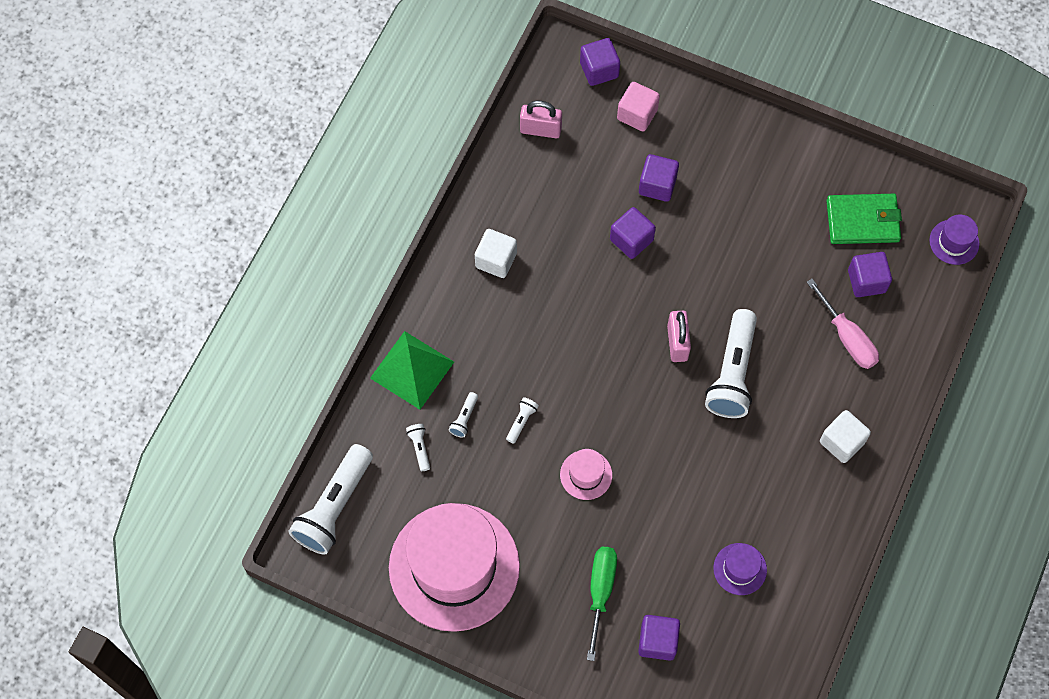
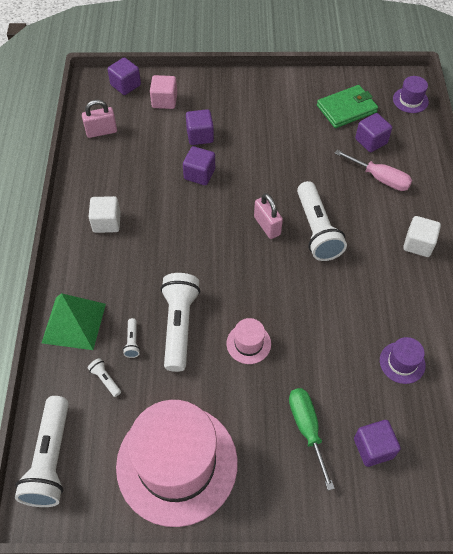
camera: 25 degrees left, 10 degrees down
white flashlight [506,397,539,444] -> white flashlight [161,273,200,372], size x2.39

